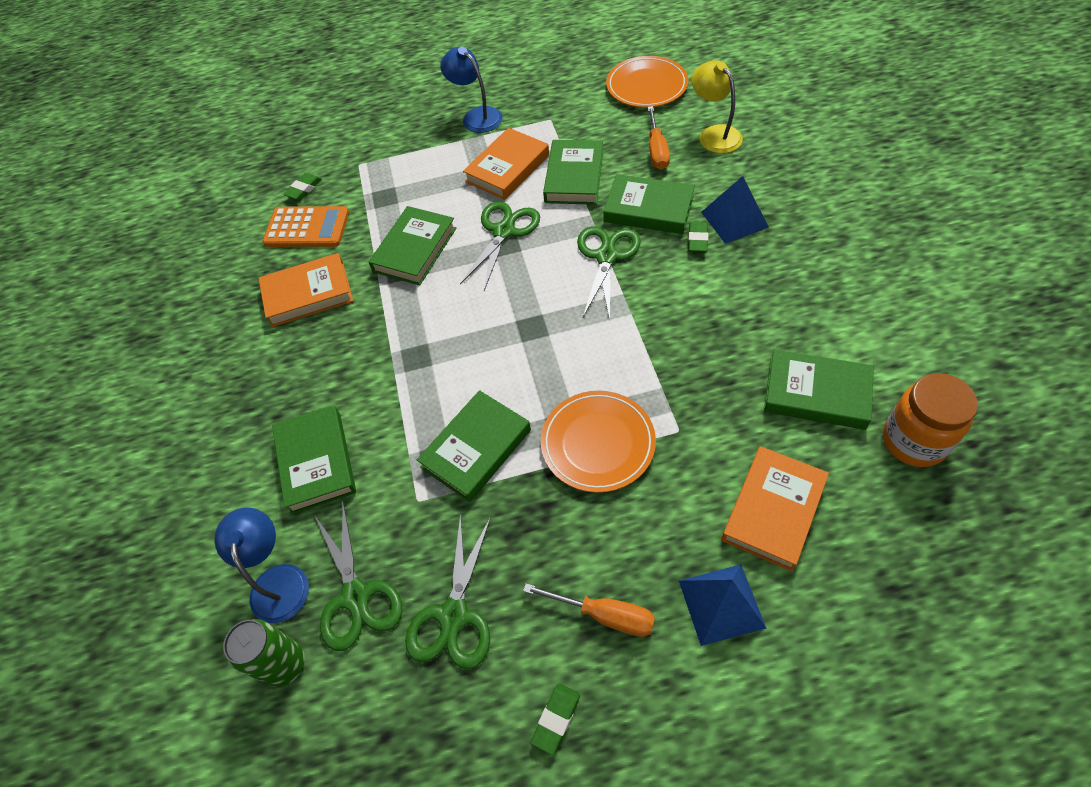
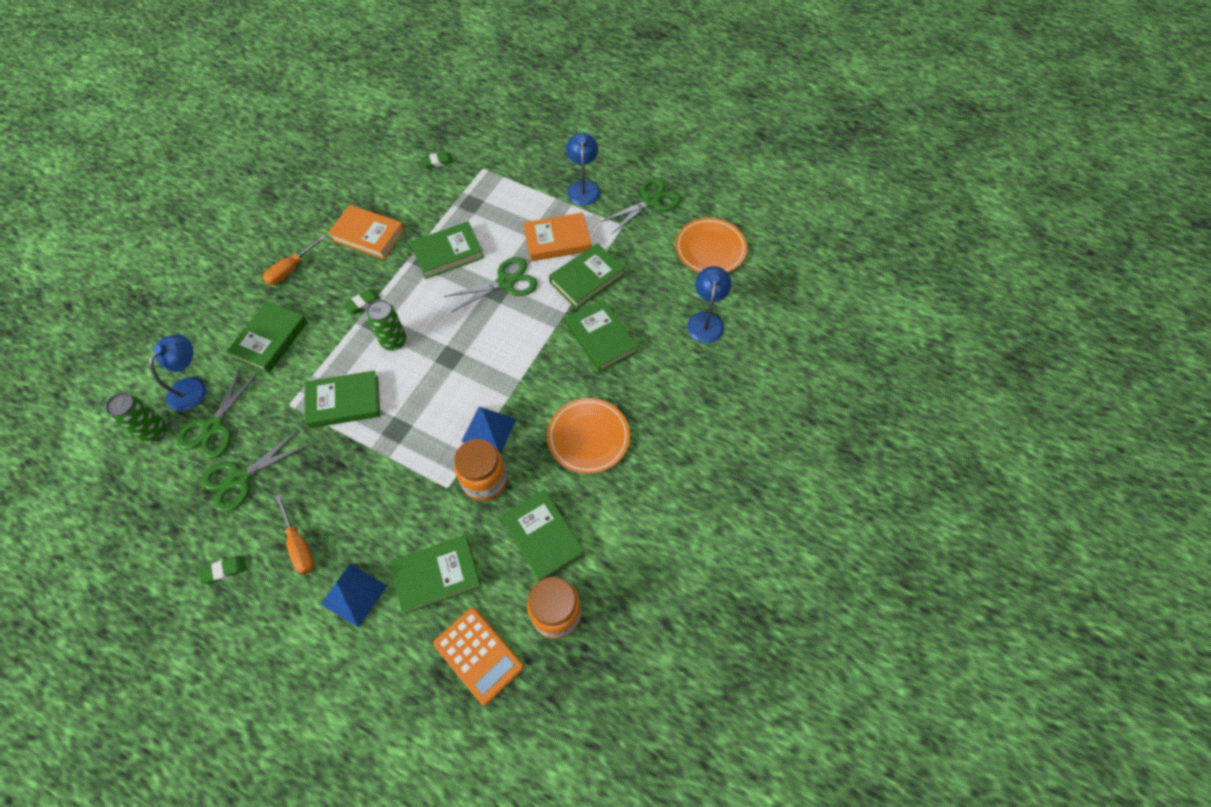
camera: 35 degrees right, 5 degrees up
orange calculator [262,206,349,247] -> orange calculator moved to [433,607,524,705]
orange plate [541,391,656,493] -> orange plate moved to [547,398,630,474]
green scissors [577,226,641,319] -> green scissors moved to [600,178,681,234]
orange screwdriver [648,106,670,170] -> orange screwdriver moved to [263,235,326,285]
green eraser [688,222,708,252] -> green eraser moved to [343,289,381,314]
yellow lamp [692,60,743,153] -> blue lamp [687,266,732,343]
blue pyramid [701,176,769,244] -> blue pyramid moved to [461,407,517,454]
orange book [721,446,829,571] -> green book [390,535,482,614]
none -> green can [366,299,407,351]
none -> orange jar [454,439,507,501]

